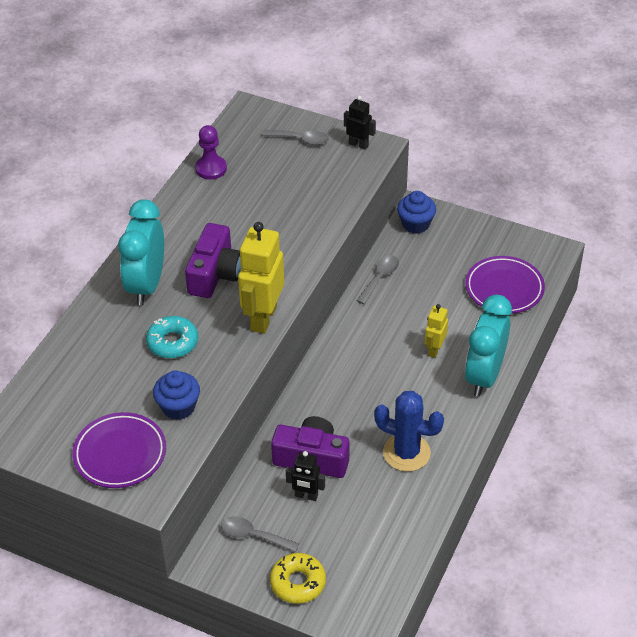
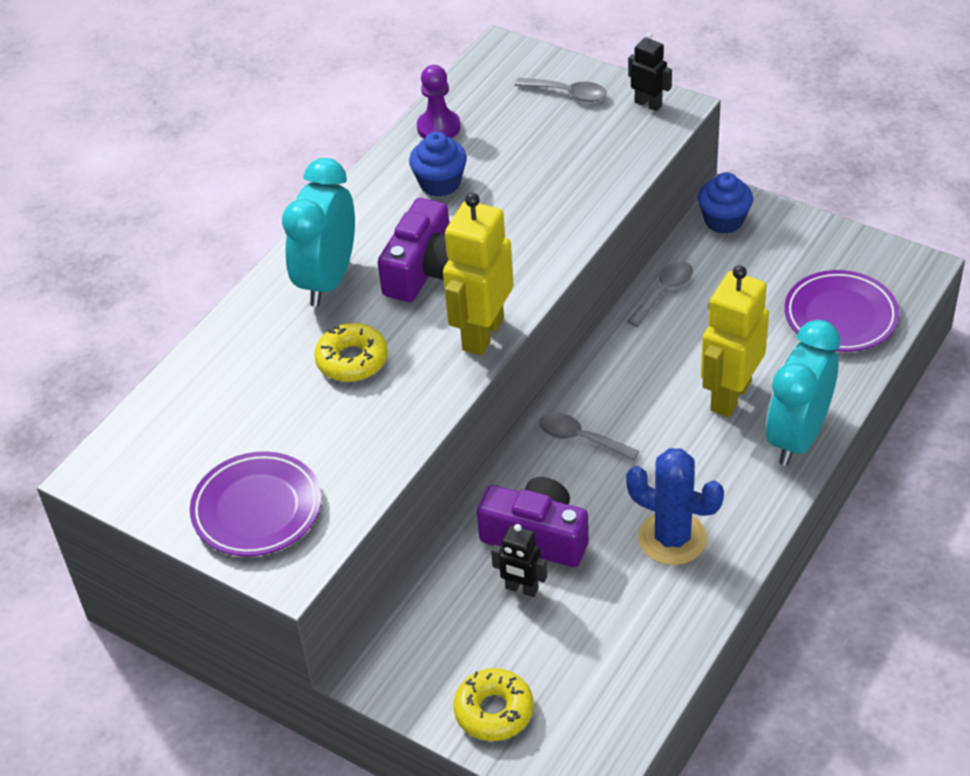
camera: 10 degrees right, 0 degrees up
turquoise donut [146,316,198,358] -> yellow donut [314,323,388,382]
blue cupcake [153,371,200,420] -> blue cupcake moved to [409,132,467,197]
grey spoon [221,516,299,552] -> grey spoon moved to [539,413,639,461]
yellow robot [425,304,448,358] -> yellow robot [701,265,769,417], size x1.89

